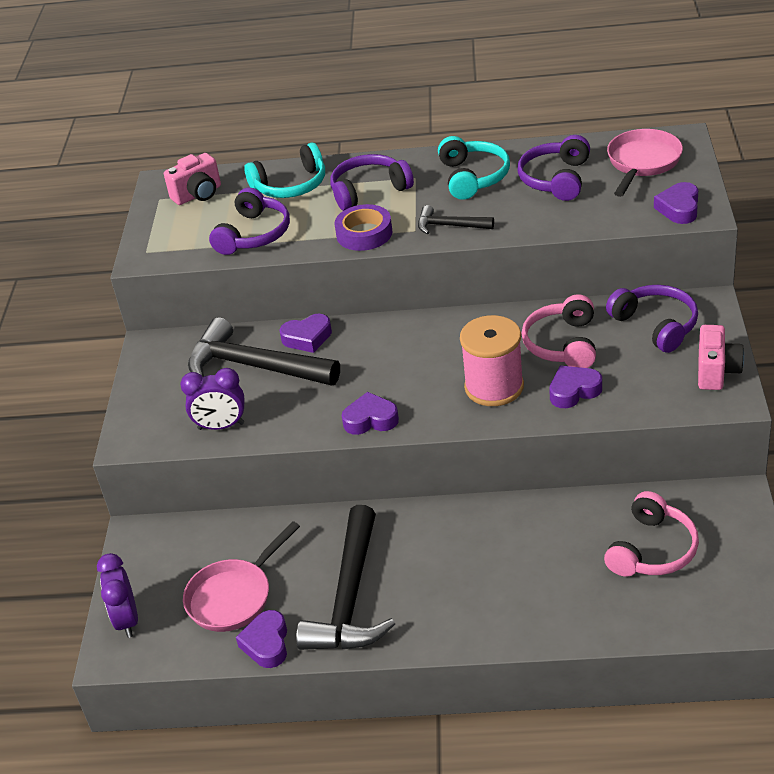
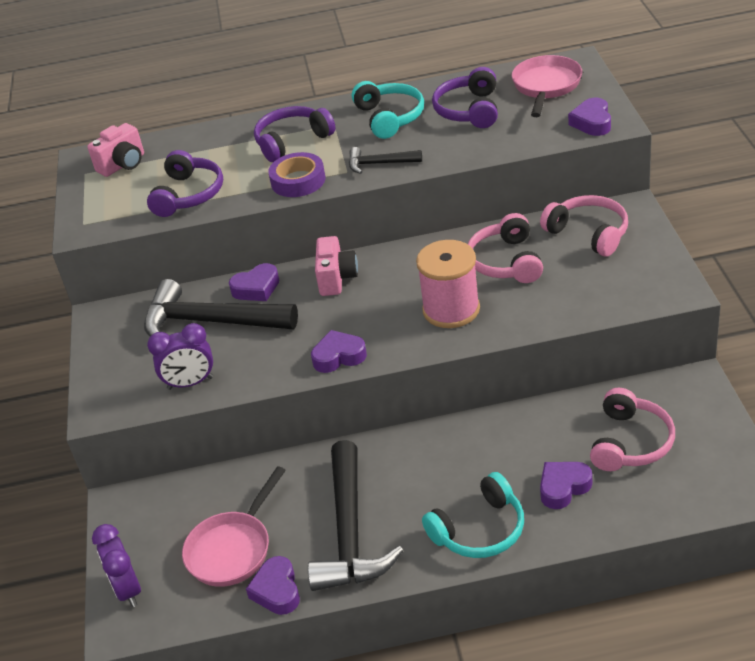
camera: 10 degrees left, 0 degrees up
turquoise headphones [244,143,325,198] -> turquoise headphones moved to [422,472,524,558]
purple heart [549,366,602,408] -> purple heart moved to [540,462,592,509]
purple headphones [606,285,698,353] -> pink headphones [540,195,628,257]
pink camera [698,325,744,390] -> pink camera moved to [315,236,358,296]

